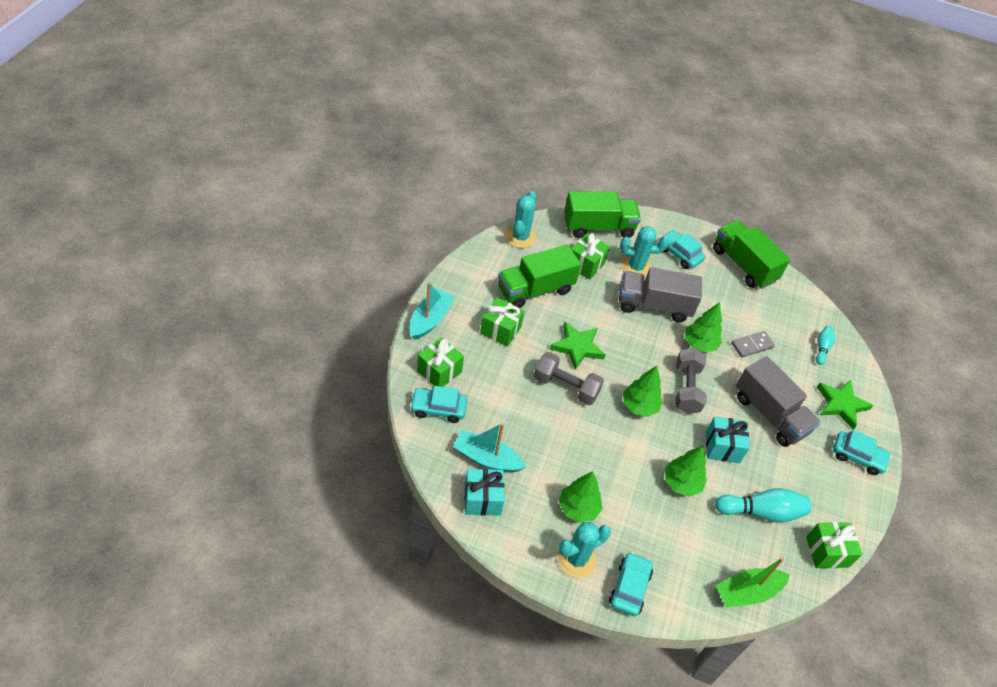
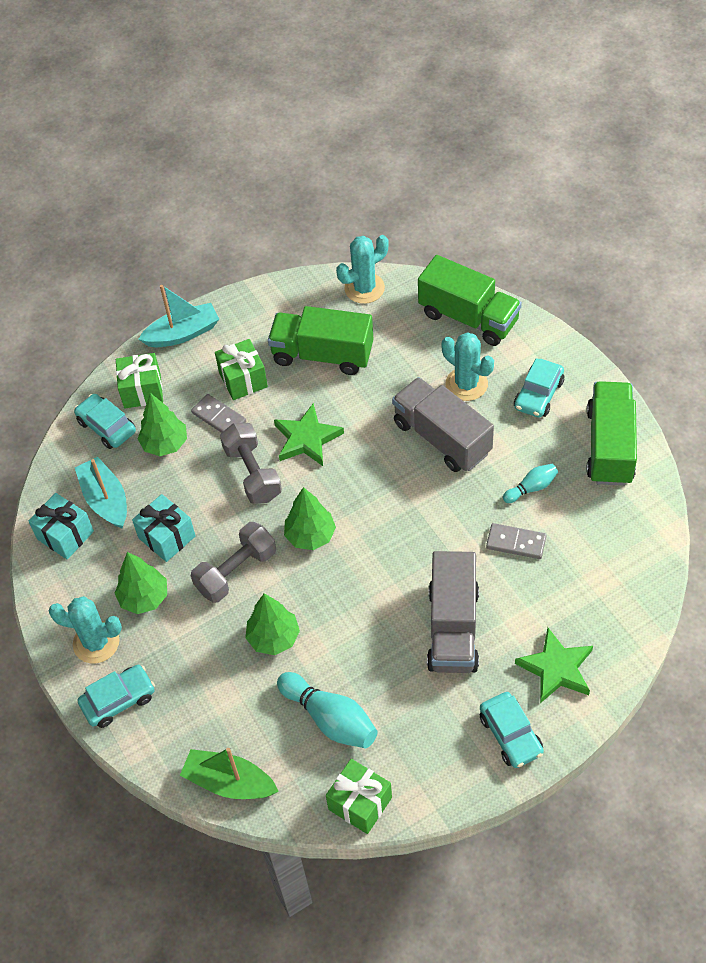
camera: 50 degrees right, 5 degrees up
green gift [571,233,610,280] -> none
turquoise car [660,230,706,269] -> turquoise car turned 150 degrees counterclockwise [514,358,564,418]
grey dumbbell [675,348,706,414] -> grey dumbbell moved to [191,522,276,603]
green tree [685,302,722,353] -> green tree moved to [138,393,187,456]
turquoise gift [706,416,749,463] -> turquoise gift moved to [132,494,196,562]
turquoise bowling pin [816,326,835,365] -> turquoise bowling pin moved to [503,464,558,503]
none -> grey domino [191,394,246,433]

